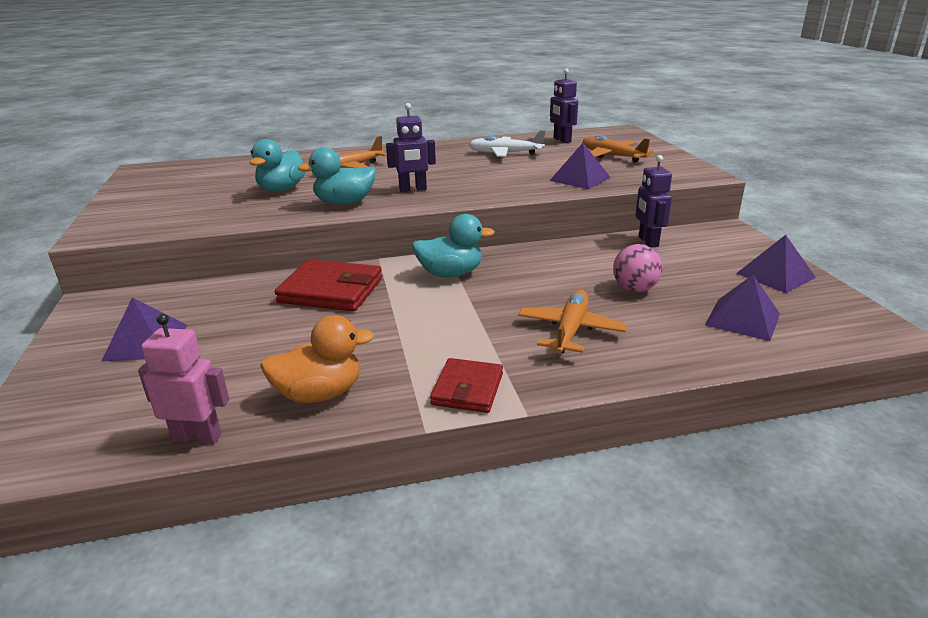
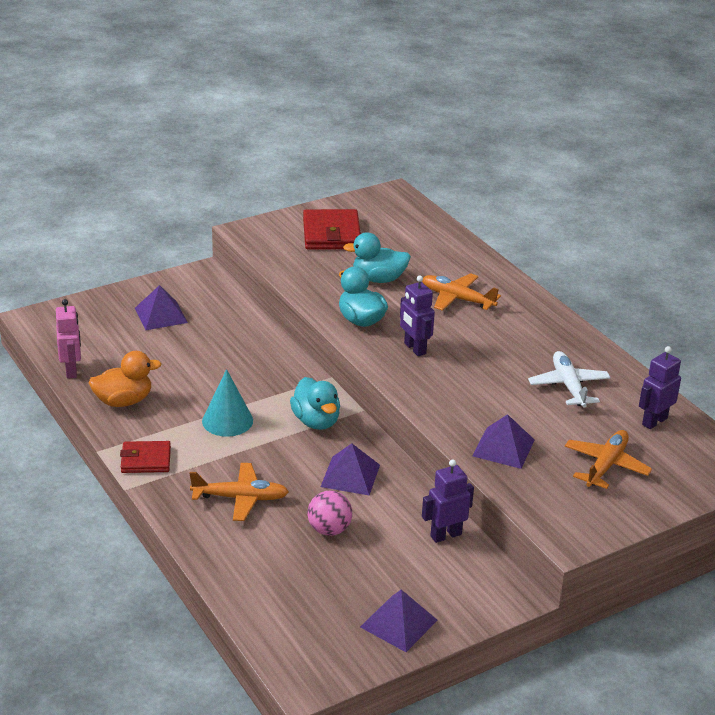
camera: 70 degrees right, 5 degrees up
orange duck [260,315,374,403] -> orange duck turned 75 degrees counterclockwise [89,351,162,407]
red wallet [275,259,382,311] -> red wallet moved to [303,209,361,250]
purple pyramid [705,275,780,341] -> purple pyramid moved to [320,443,380,495]
none -> turquoise cone [202,369,253,437]

